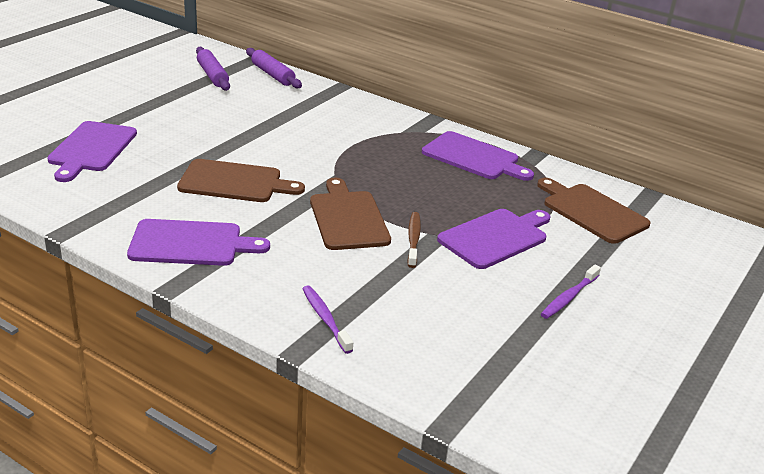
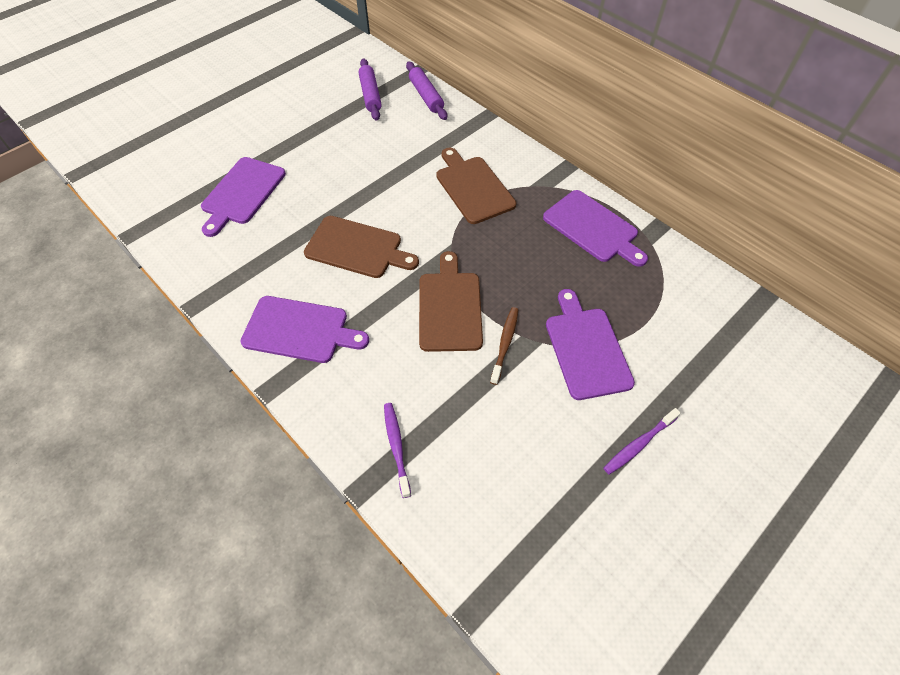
camera: 15 degrees right, 25 degrees up
purple cutting board [437,209,551,269] -> purple cutting board turned 75 degrees counterclockwise [546,289,635,400]
brown cutting board [537,178,650,244] -> brown cutting board moved to [436,148,516,224]

